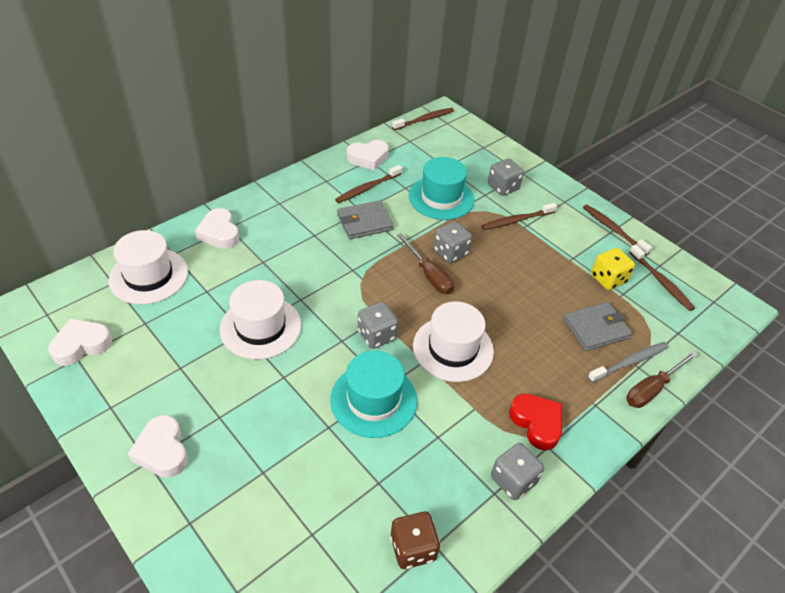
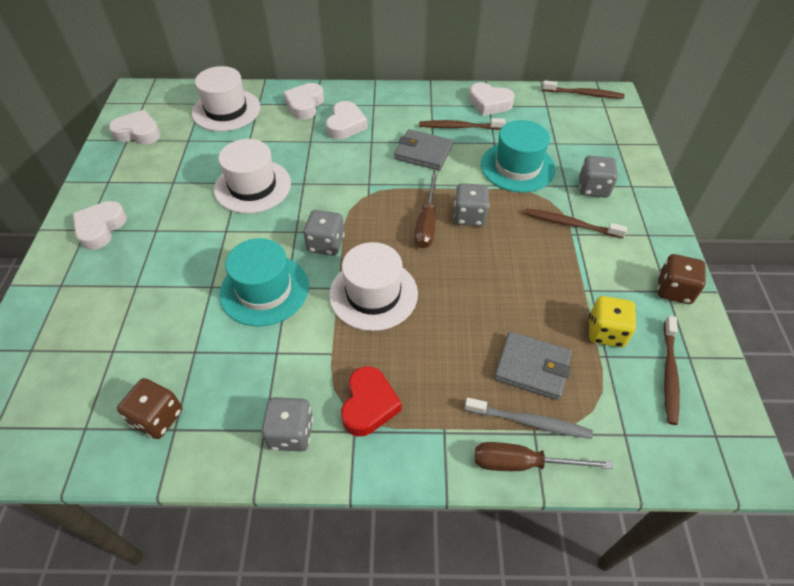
camera: 45 degrees right, 5 degrees up
brown toothbrush [583,204,652,255] -> brown dice [658,254,706,304]
none -> white heart [326,101,368,140]

